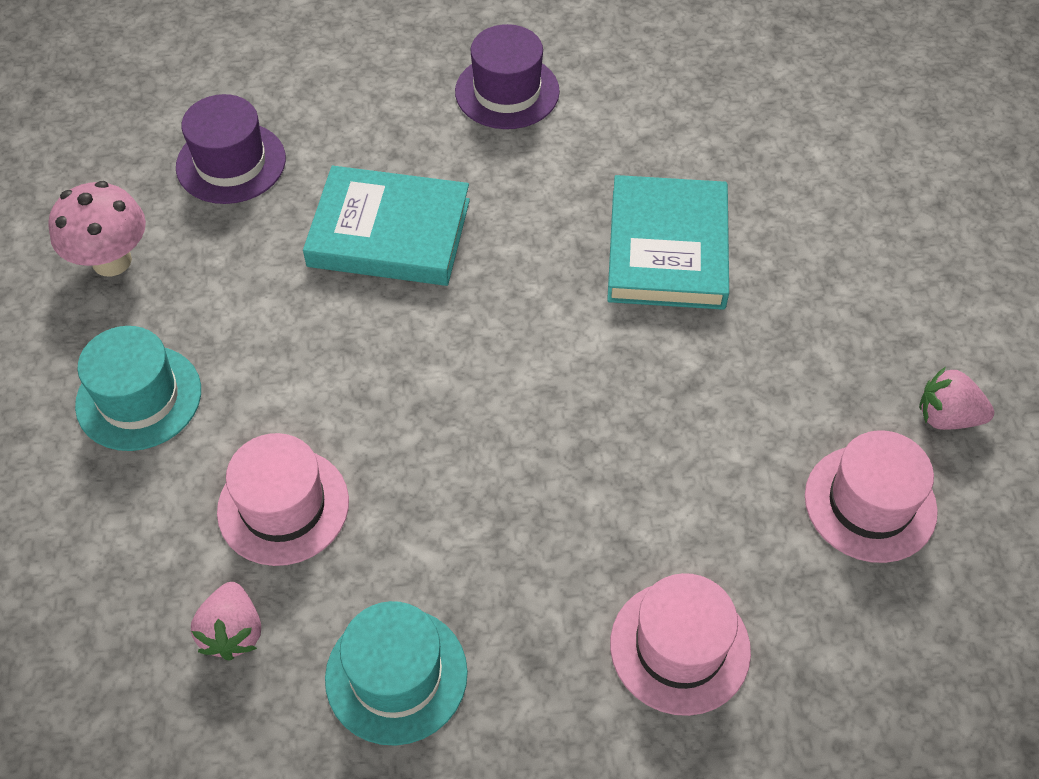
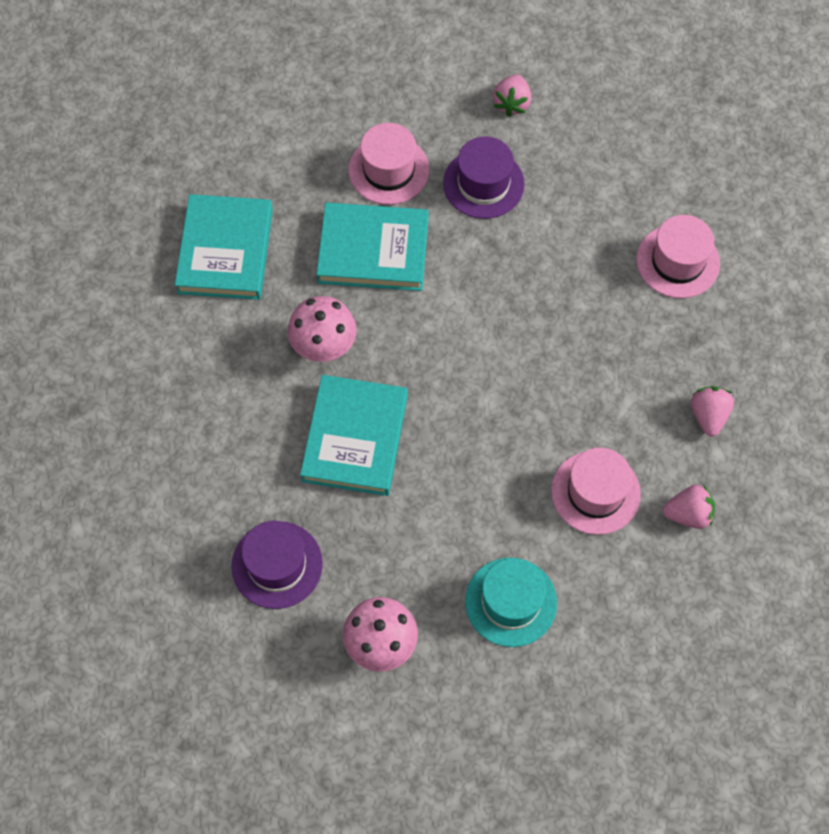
camera: 90 degrees left, 10 degrees up
turquoise hat [325,601,468,746] -> pink strawberry [691,386,734,437]
purple hat [455,24,560,129] -> purple hat moved to [443,137,525,219]
pink hat [805,430,938,563] -> pink hat moved to [348,123,429,205]
none -> turquoise book [175,194,273,300]
none -> pink mushroom [288,296,357,362]

